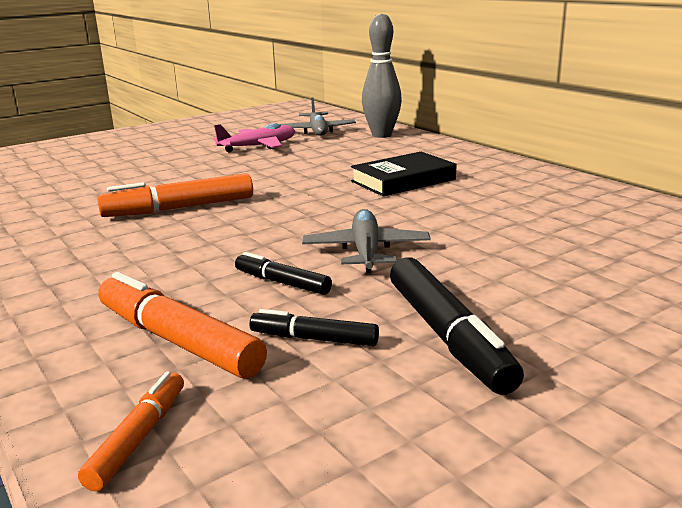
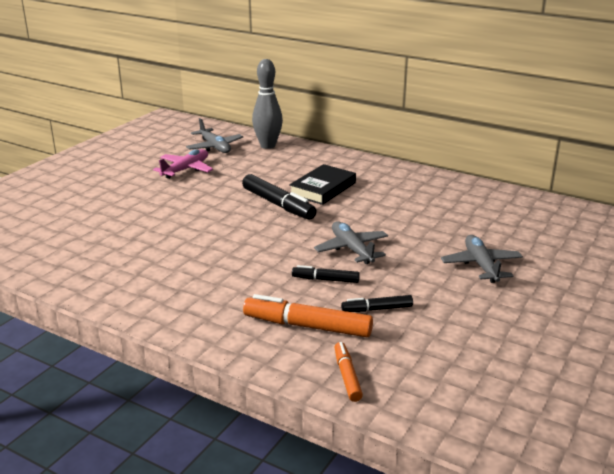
camera: 25 degrees left, 5 degrees up
orange marker [97,173,253,217] -> none
black marker [390,257,524,395] -> black marker moved to [242,174,317,220]
none -> grey plane [441,235,523,283]

